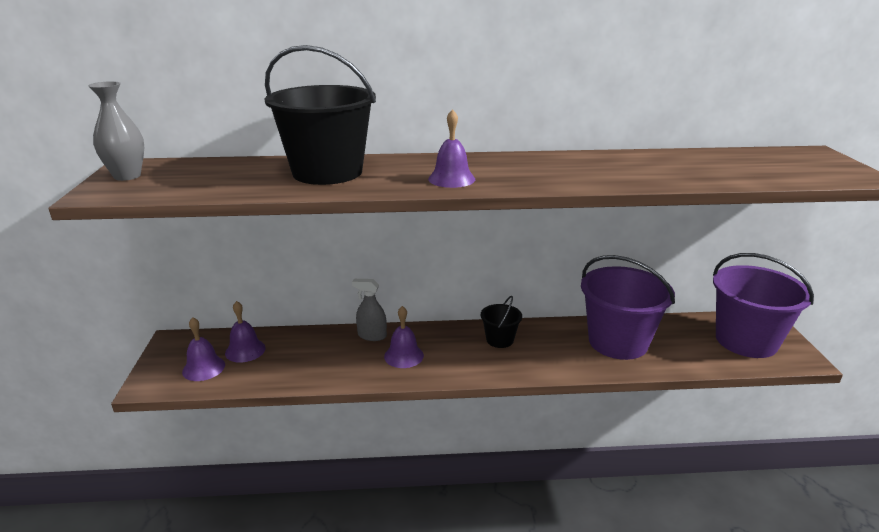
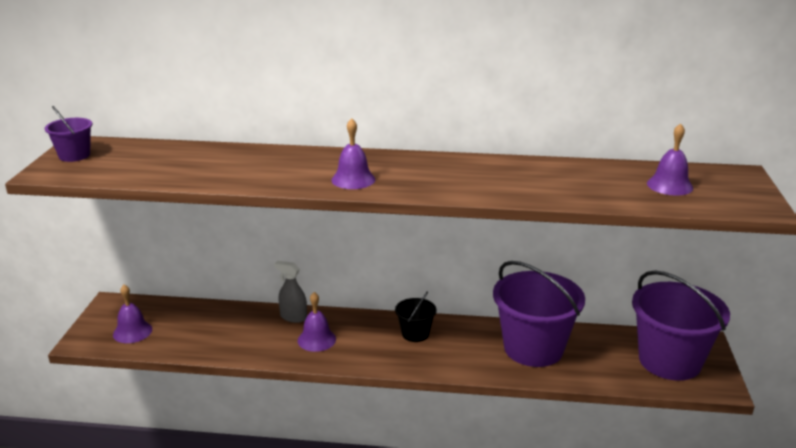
camera: 10 degrees right, 0 degrees up
grey vase [88,81,144,181] -> purple bucket [45,106,92,162]
purple bell [225,301,266,363] -> purple bell moved to [647,123,693,195]
black bucket [265,45,376,185] -> none

